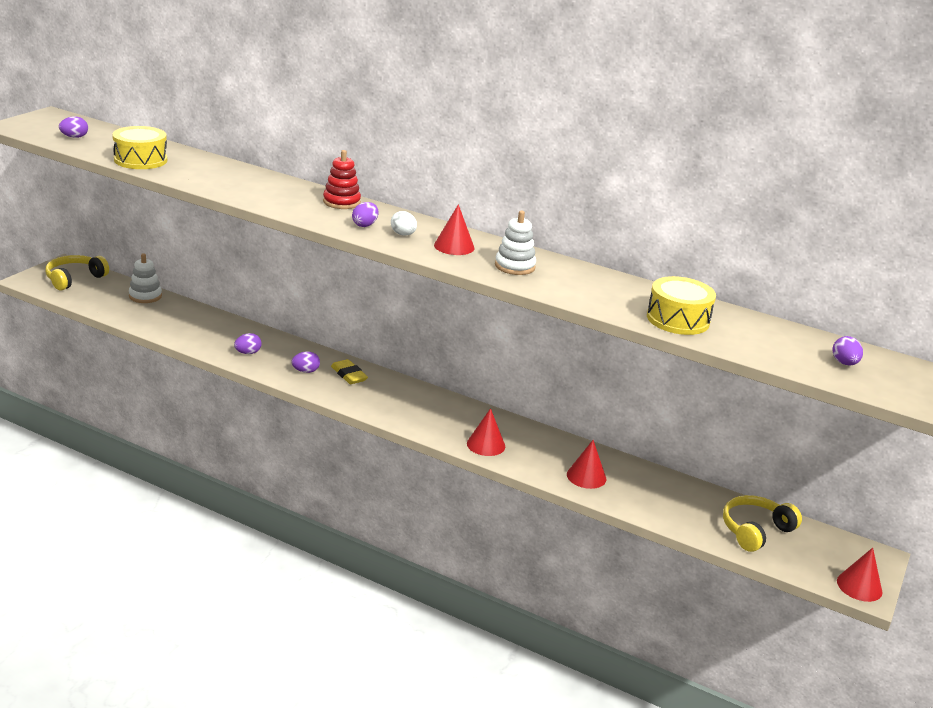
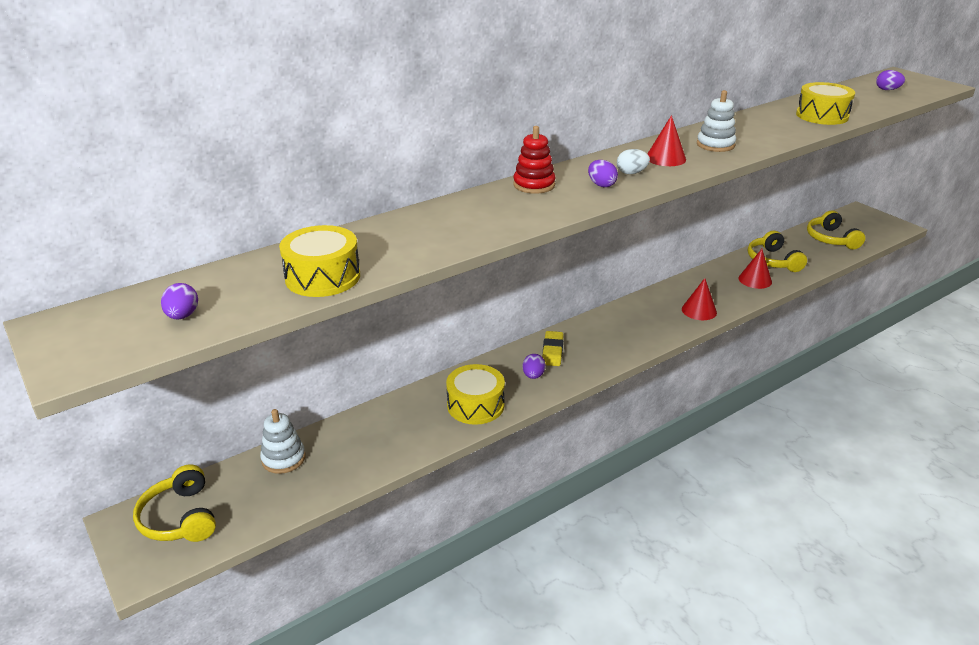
camera: 60 degrees left, 5 degrees up
purple egg [234,333,262,354] -> yellow drum [446,364,505,425]
yellow eraser [331,359,368,384] -> yellow eraser turned 75 degrees counterclockwise [542,331,564,366]
red cone [837,548,882,602] -> none
none -> yellow headphones [748,231,807,272]

